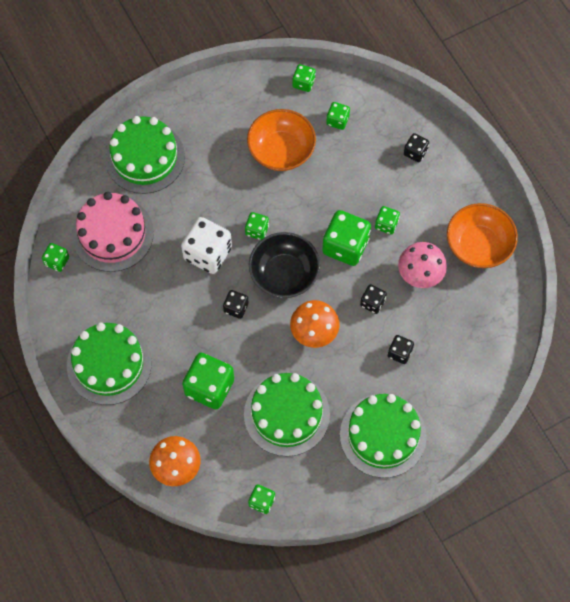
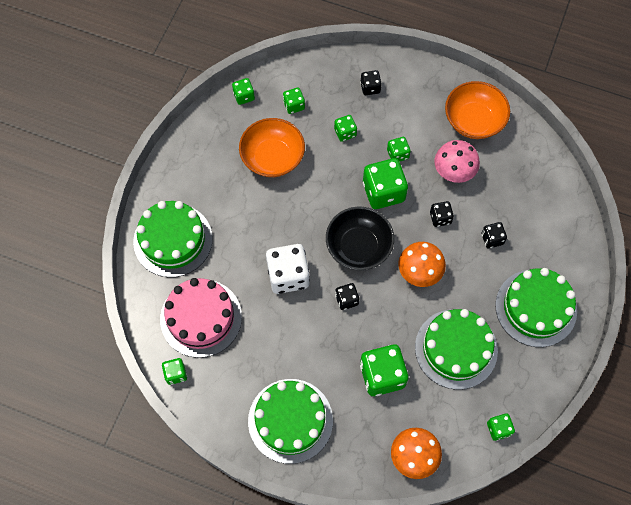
camera: 40 degrees left, 0 degrees up
green dice [245,212,269,240] -> green dice moved to [334,115,357,142]

